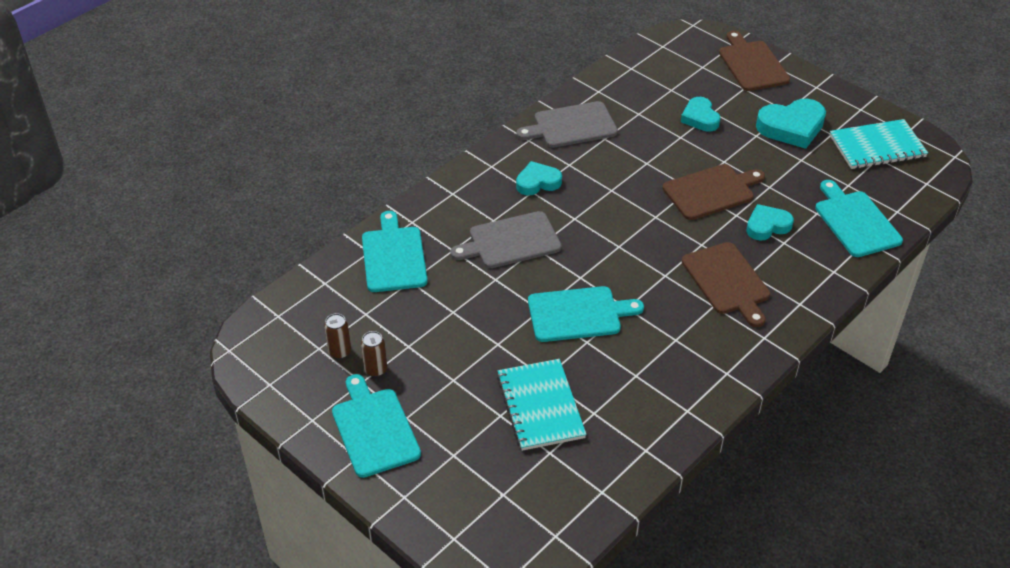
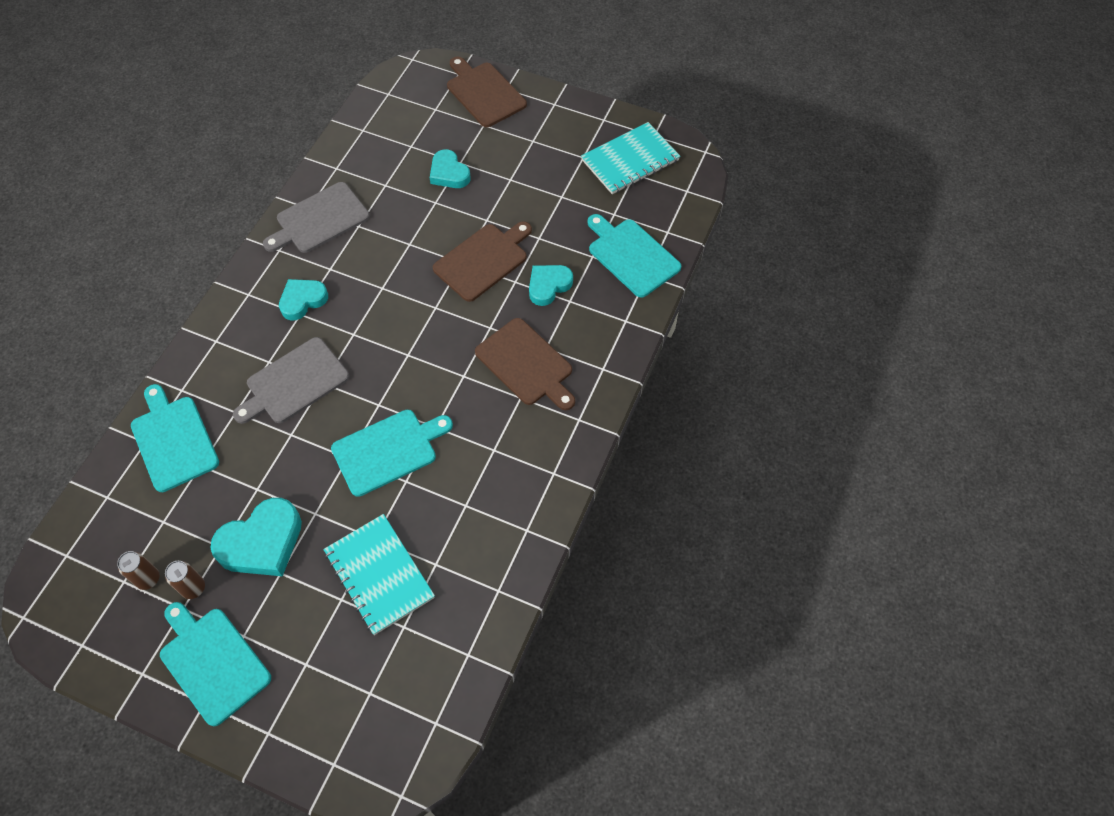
camera: 20 degrees left, 15 degrees up
turquoise heart [756,99,826,149] -> turquoise heart moved to [210,498,302,576]

